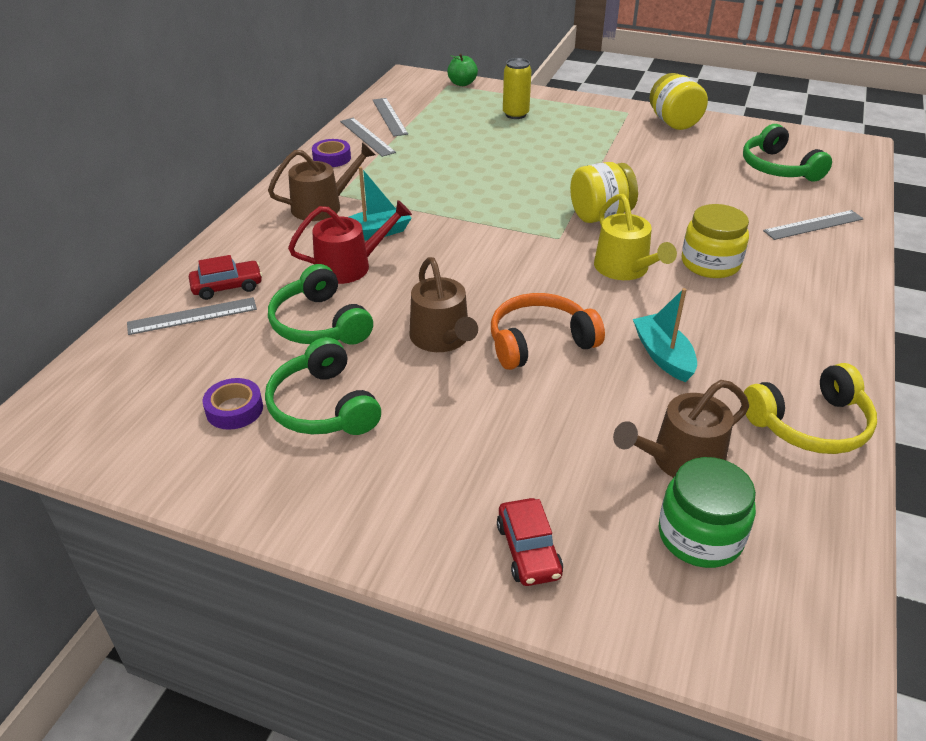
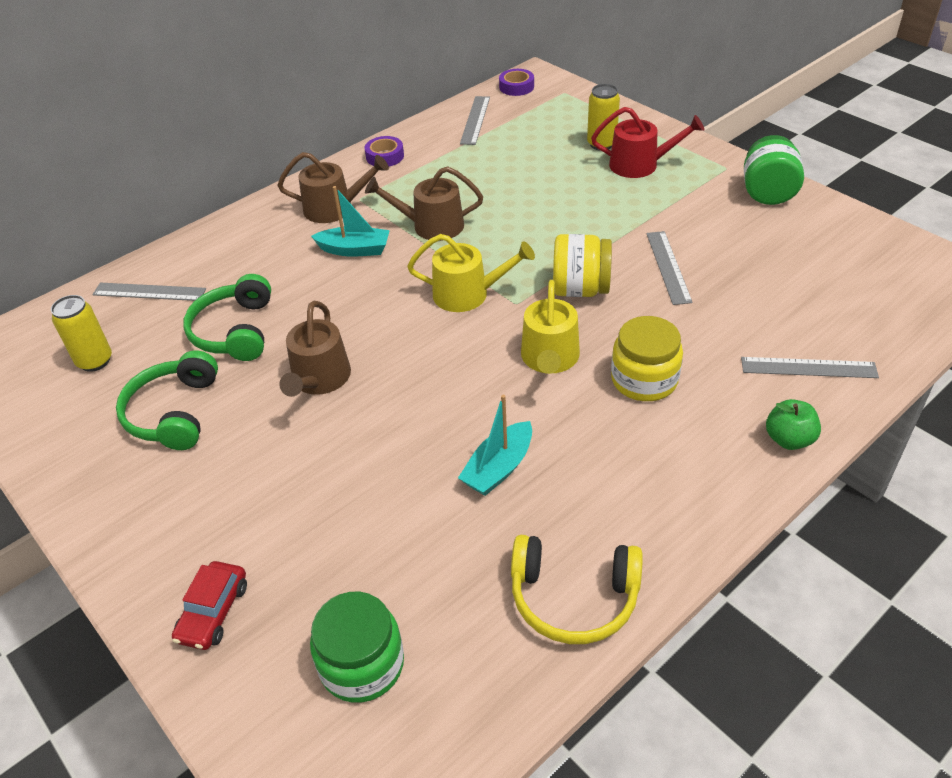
camera: 30 degrees right, 5 degrees up
red car [189,255,262,300] -> none
purple tape [202,378,263,430] -> purple tape moved to [499,69,534,96]
red watering can [288,200,412,284] -> red watering can moved to [591,107,704,178]
grey ruler [340,118,396,157] -> grey ruler moved to [646,231,693,305]
green apple [447,54,478,86] -> green apple moved to [766,399,821,450]
orange headphones [491,293,605,370] -> none
brown watering can [613,380,749,478] -> brown watering can moved to [365,166,483,241]
turquoise boat [633,288,697,382] -> turquoise boat turned 150 degrees counterclockwise [458,395,532,496]
yellow jar [650,73,708,130] -> green jar [744,135,804,205]
green headphones [743,124,832,182] -> none
none -> yellow can [51,295,112,372]
none -> yellow watering can [407,234,535,312]

